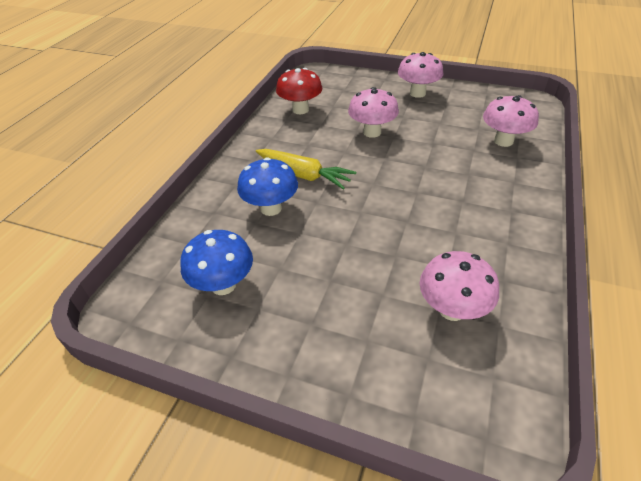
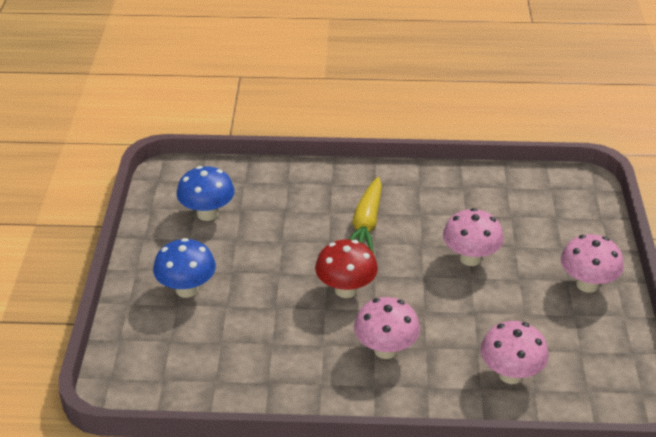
camera: 70 degrees right, 5 degrees down
blue mushroom [237,157,298,216] -> blue mushroom moved to [153,238,216,298]
red mushroom [276,68,322,114] -> red mushroom moved to [315,239,378,298]
pink mushroom [420,251,499,321] -> pink mushroom moved to [354,297,420,359]

